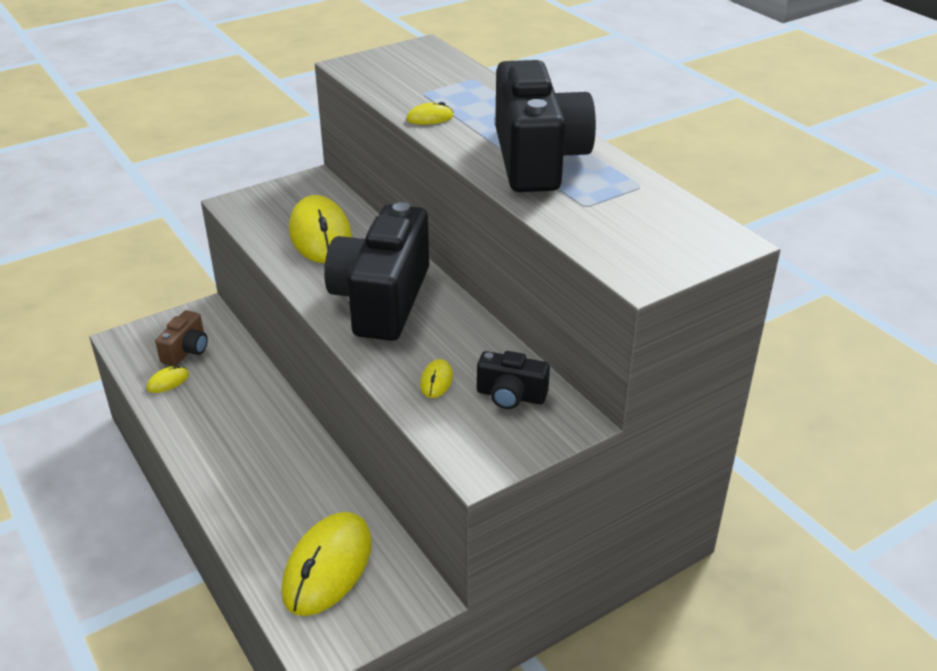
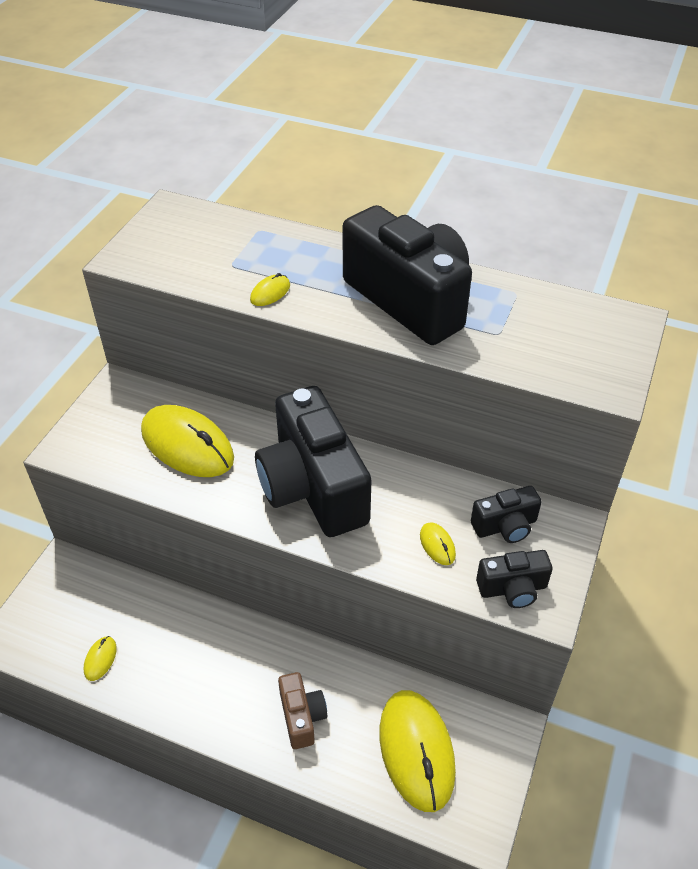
camera: 35 degrees left, 10 degrees up
brown camera [155,310,208,366] -> brown camera moved to [278,672,327,749]
none -> black camera [476,550,552,608]

